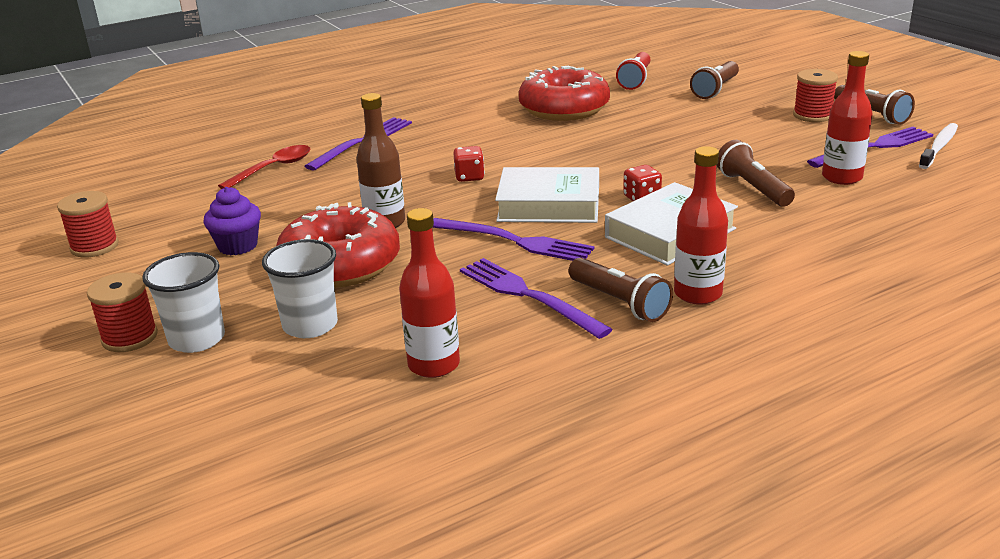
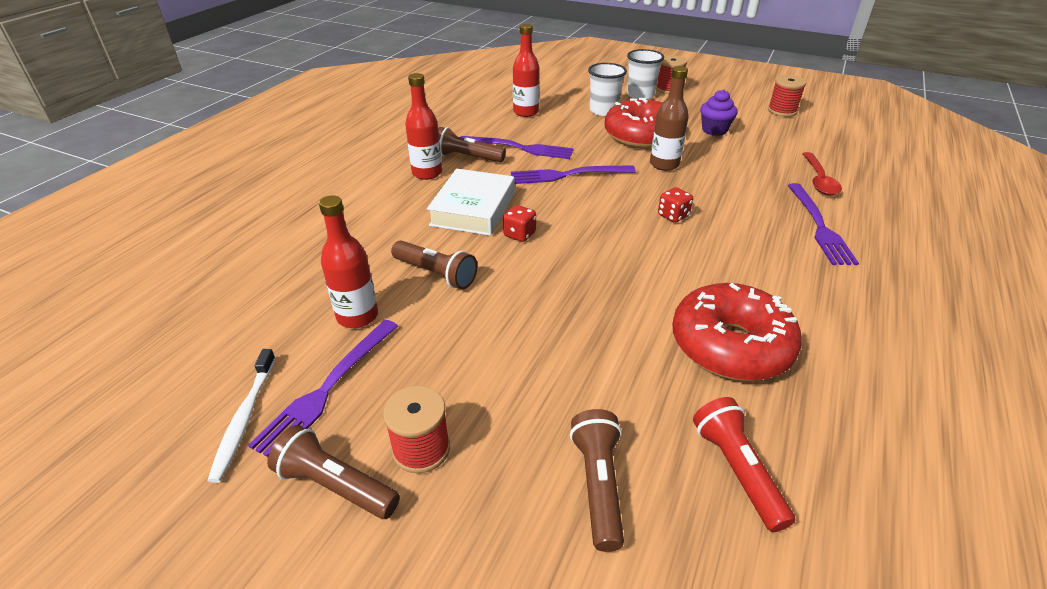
camera: 145 degrees right, 10 degrees up
white book [495,167,599,223] -> none

